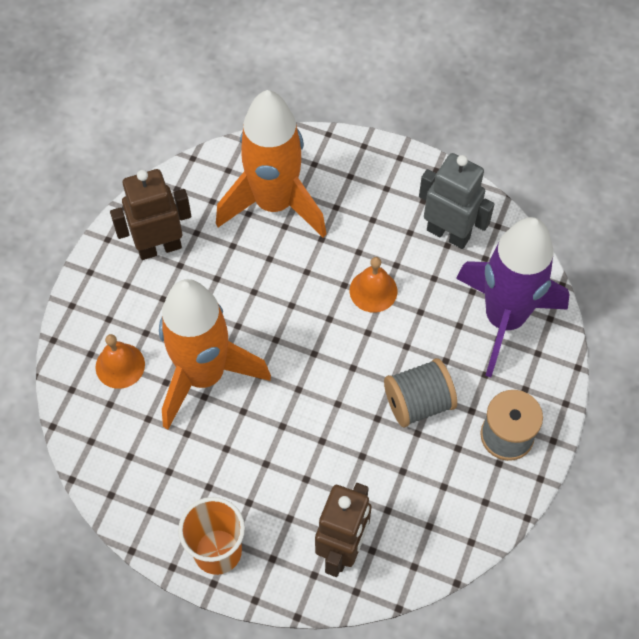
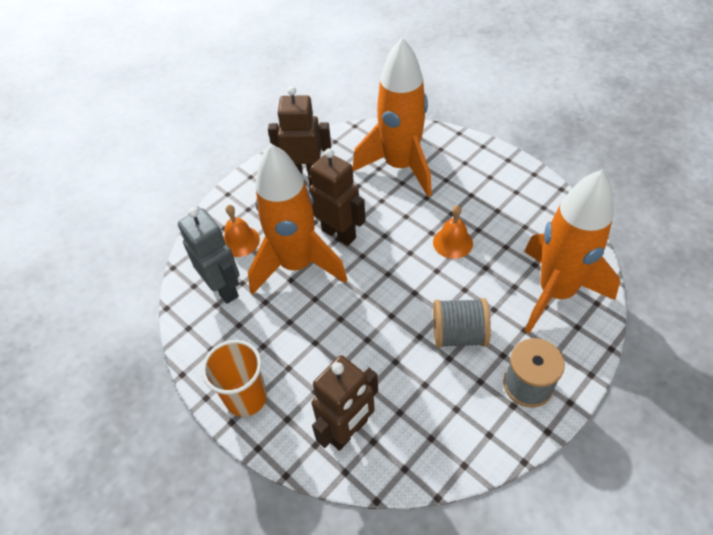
camera: 25 degrees right, 10 degrees down
grey robot [419,153,495,249] -> grey robot moved to [178,207,240,304]
purple rocket [456,217,570,377] -> orange rocket [524,170,620,334]
none -> brown robot [308,148,366,246]

